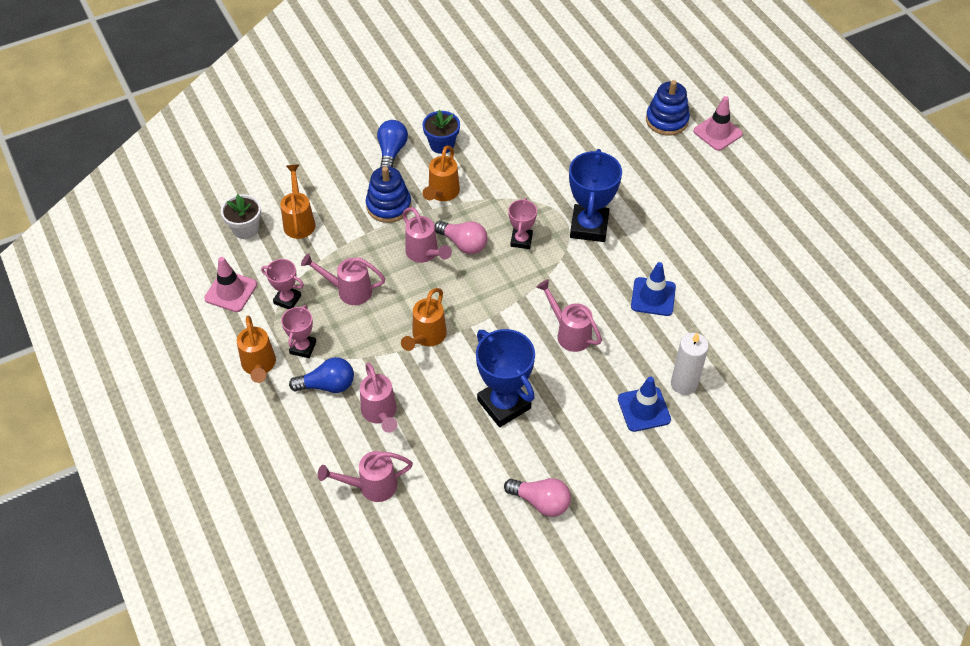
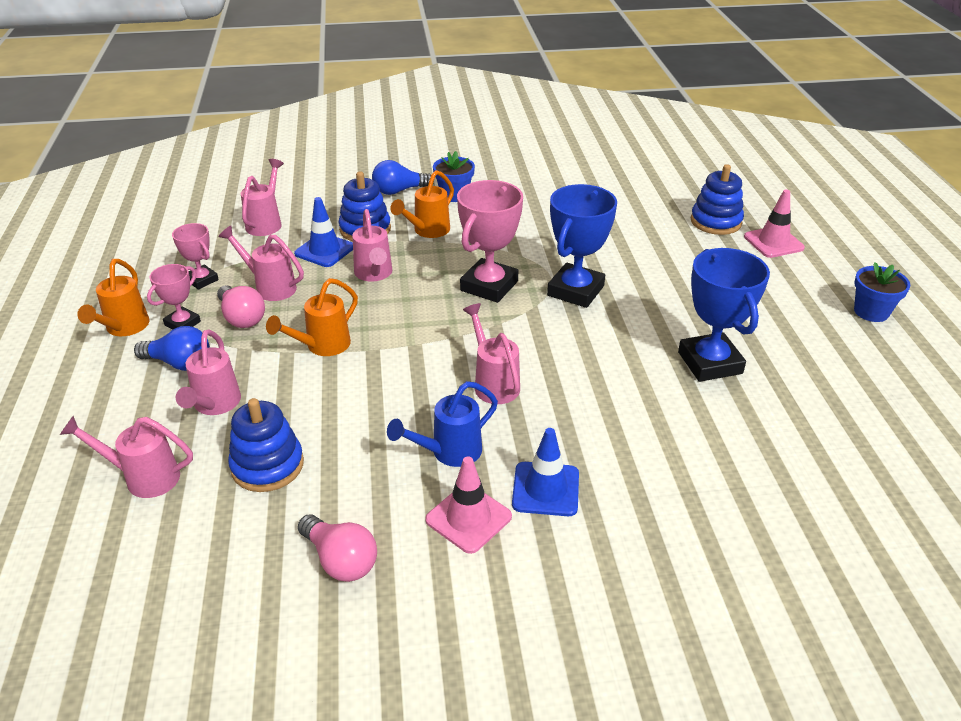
camera: 20 degrees right, 15 degrees down
pink traffic cone [204,257,257,312] -> pink traffic cone moved to [425,456,512,554]
white flower pot [221,194,261,239] -> none
orange watering can [280,165,315,239] -> pink watering can [241,159,284,236]
blue light bulb [377,120,408,167] -> blue light bulb turned 135 degrees counterclockwise [372,160,434,195]
pink light bulb [435,221,487,254] -> pink light bulb moved to [217,285,265,328]
blue trophy [476,329,535,427] -> blue trophy moved to [678,248,770,382]
pink trophy [508,198,537,249] -> pink trophy [457,180,523,303], size x1.81
blue traffic cone [631,262,676,316] -> blue traffic cone moved to [294,197,353,267]
white candle [671,332,709,395] -> none
none -> blue stacking toy [228,398,304,492]
none -> blue watering can [387,381,498,467]
none -> blue flower pot [854,262,911,322]

